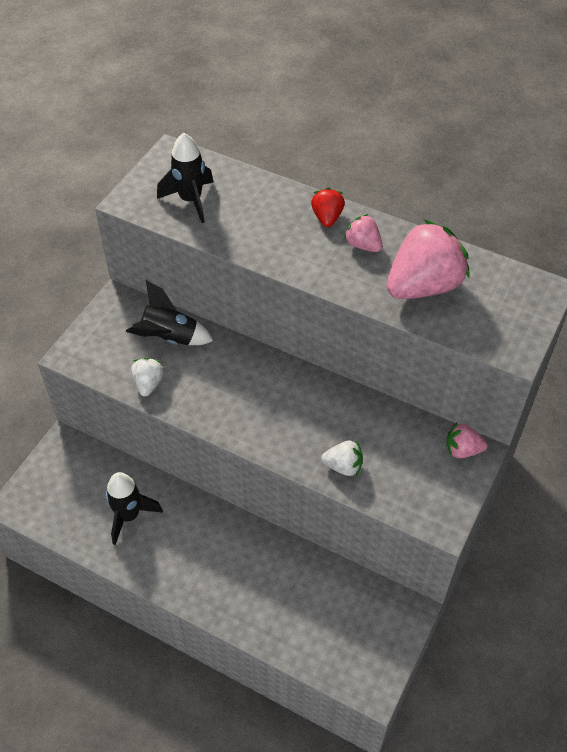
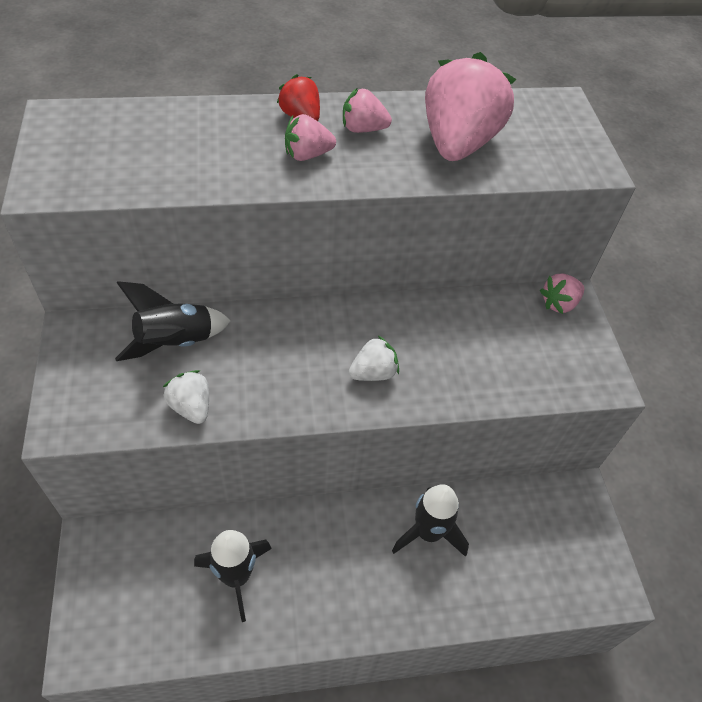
camera: 40 degrees left, 0 degrees up
black rocket [157,133,214,223] -> black rocket moved to [392,484,469,557]
white strawberry [321,440,363,476] -> white strawberry moved to [349,336,399,381]
none -> pink strawberry [285,114,336,161]

